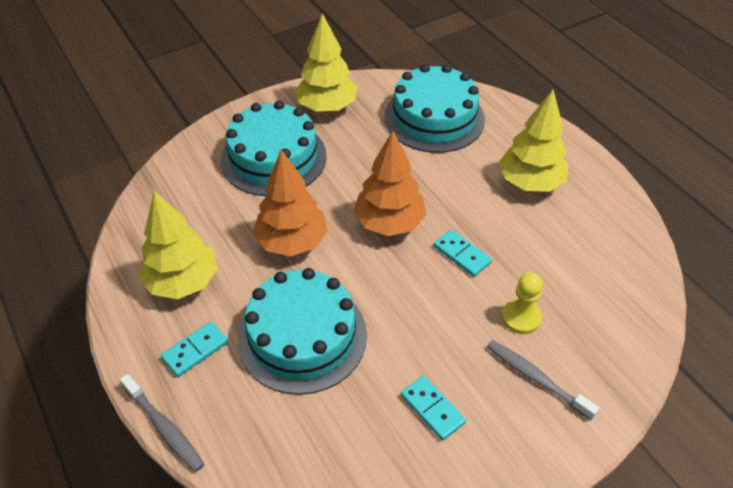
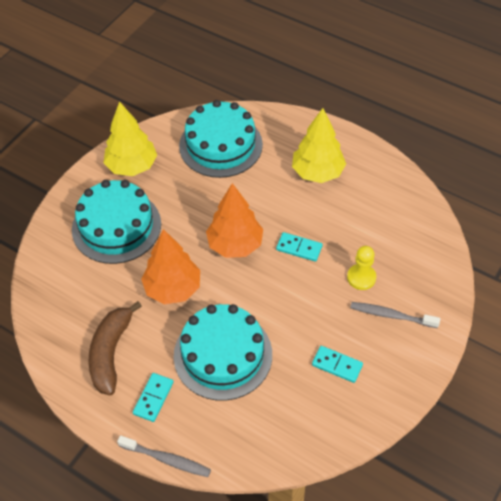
camera: 25 degrees left, 5 degrees up
yellow tree [139,191,218,299] -> brown banana [89,301,142,395]

